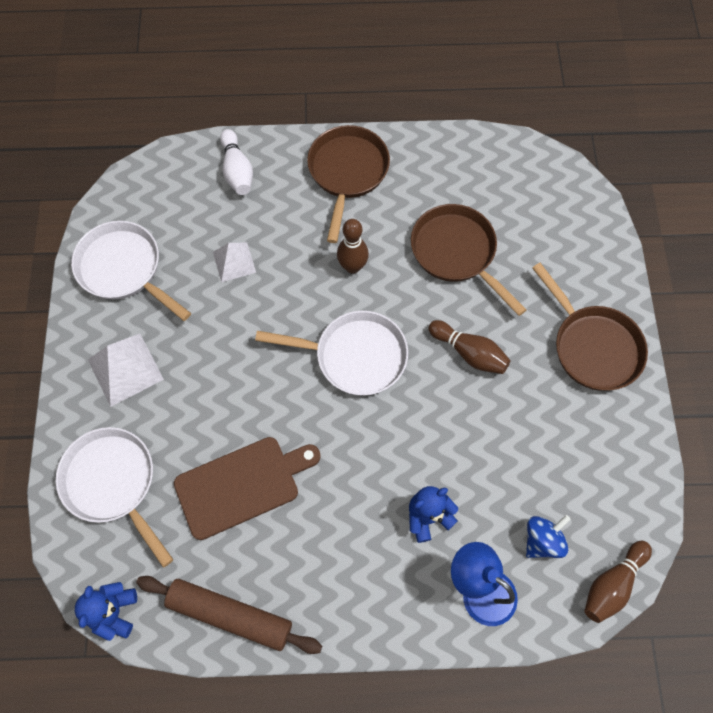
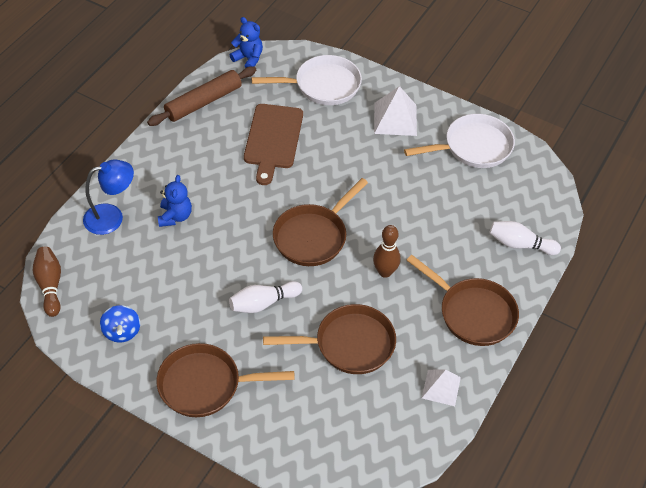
camera: 120 degrees right, 15 degrees down
white pyramid [213,243,256,282] -> white pyramid moved to [422,370,461,406]
white pan [255,311,408,396] -> brown pan [273,178,368,266]
brown bowling pin [428,320,511,374] -> white bowling pin [229,281,302,313]
blue spinning top [526,515,571,558] -> blue spinning top moved to [100,305,140,343]

